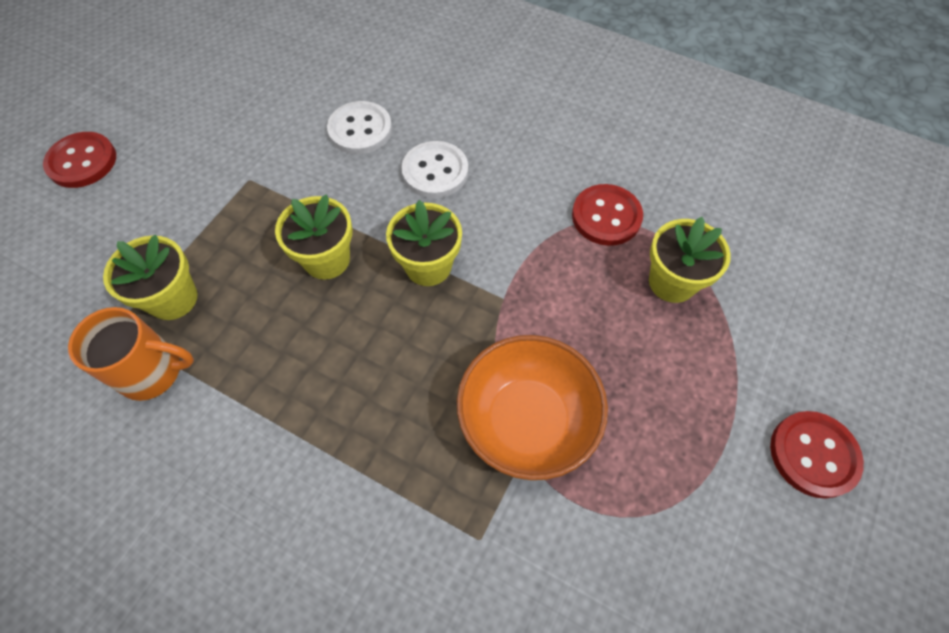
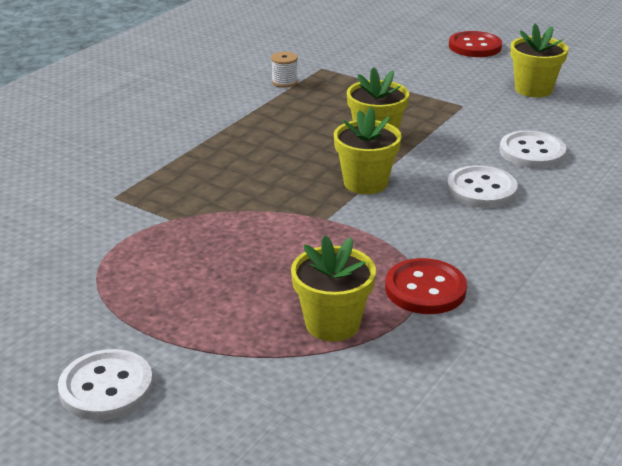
camera: 95 degrees right, 30 degrees down
orange mug [68,307,194,401] -> white spool [271,52,298,88]
yellow flower pot [103,235,198,320] -> yellow flower pot moved to [511,24,568,97]
orange bowl [457,335,608,480] -> none
red button [770,411,864,499] -> white button [58,349,153,420]

